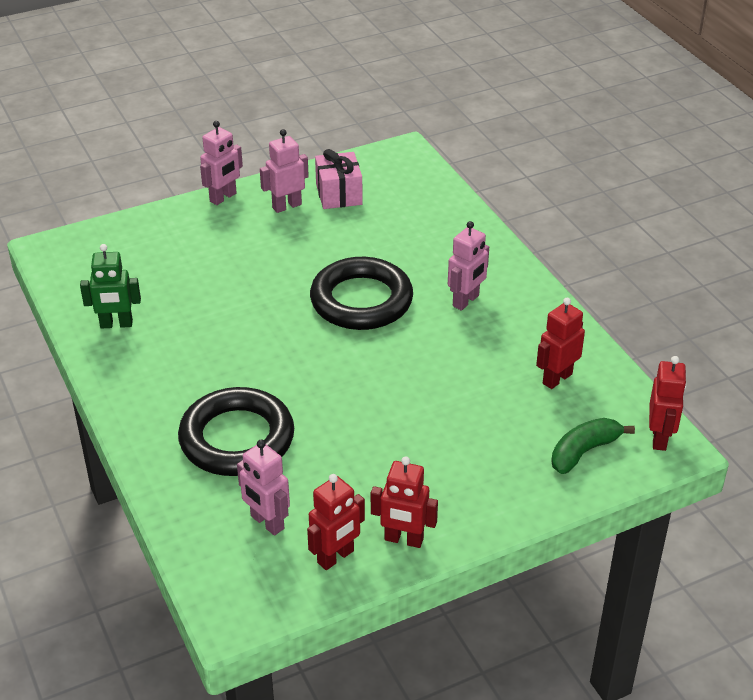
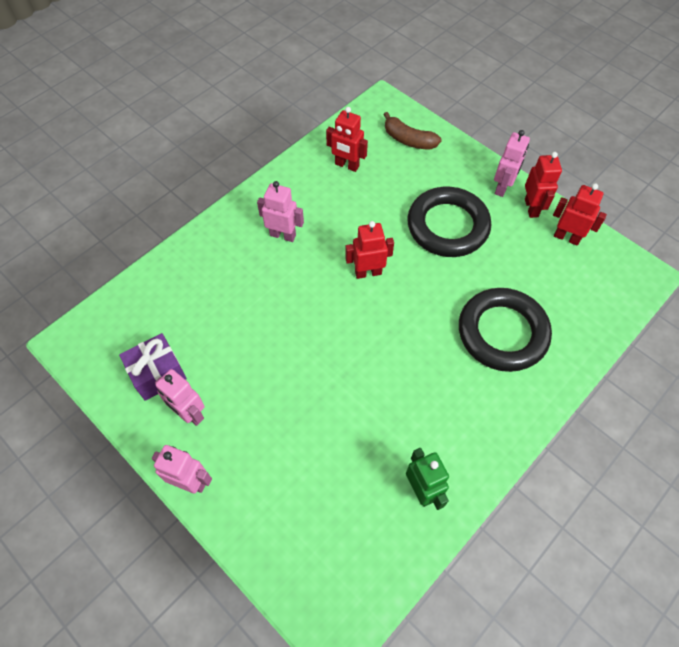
camera: 110 degrees left, 20 degrees up
pink robot [237,440,290,536] -> pink robot moved to [494,130,530,197]
black ring [310,257,413,330] -> black ring moved to [407,187,491,257]
pink gift [315,149,363,209] -> purple gift [119,333,187,401]
green banana [551,418,635,474] -> brown banana [383,112,442,150]
red robot [649,356,687,451] -> red robot moved to [345,221,394,279]

